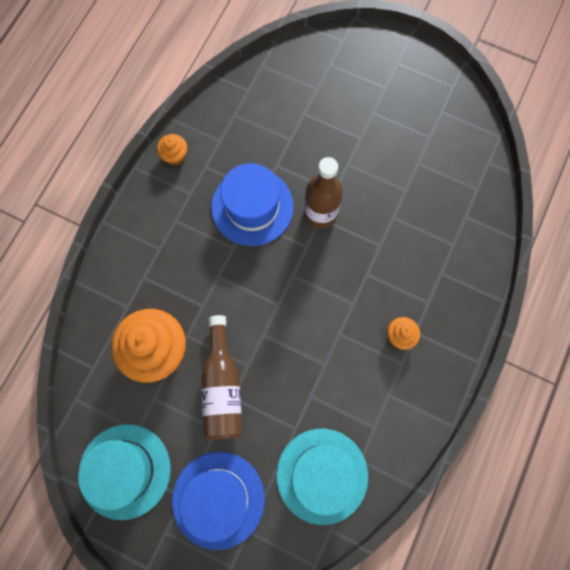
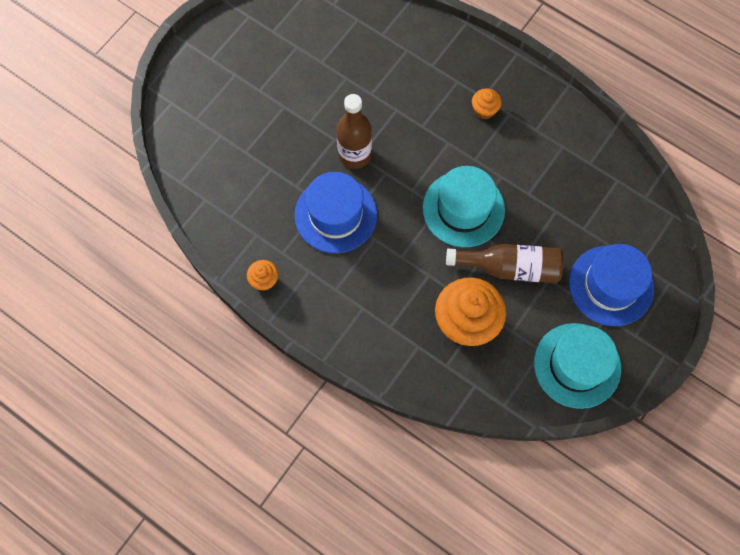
camera: 80 degrees left, 5 degrees down
turquoise hat [276,429,368,525] -> turquoise hat moved to [422,166,505,247]

